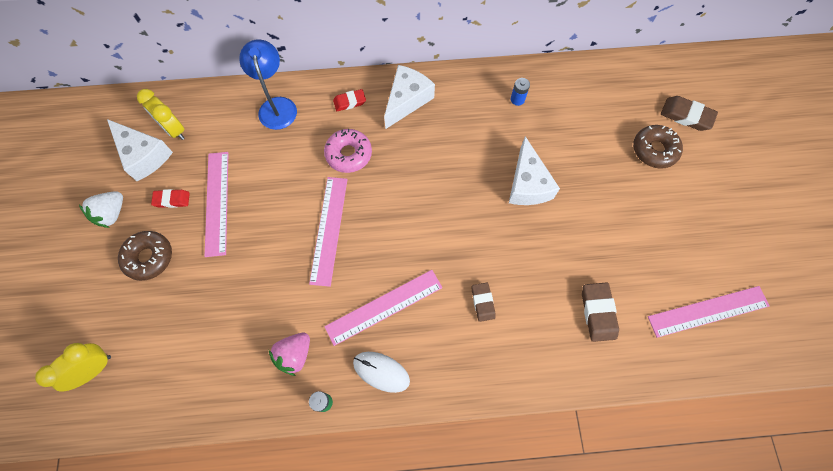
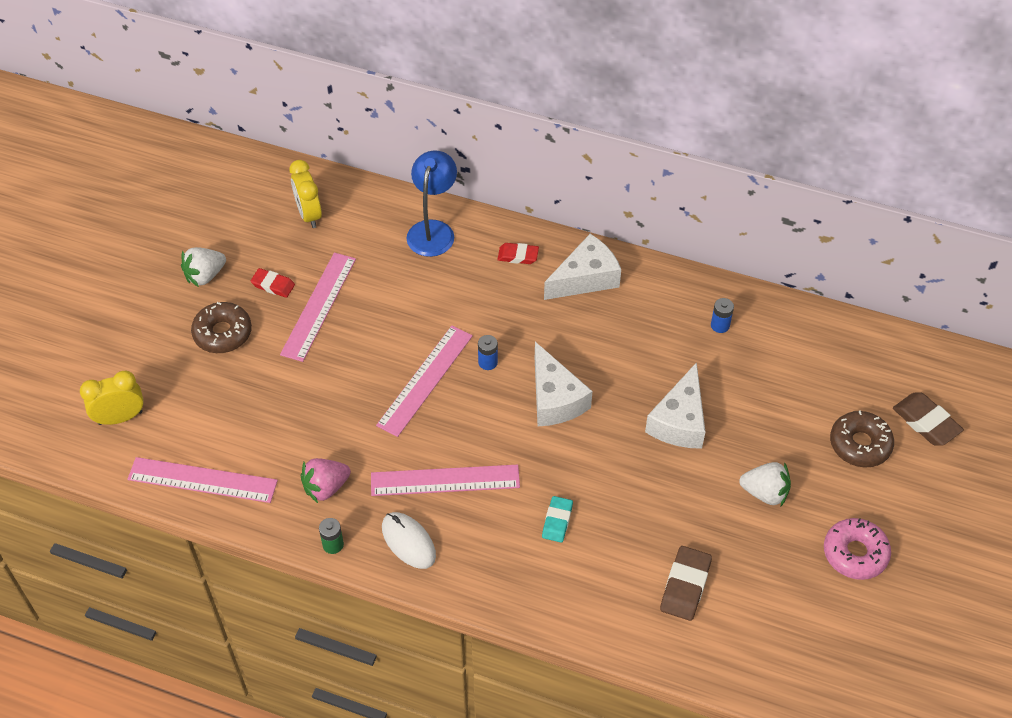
camera: 25 degrees right, 15 degrees down
white cheese [107,119,173,181] -> white cheese moved to [535,342,592,426]
pink donut [324,129,372,173] -> pink donut moved to [824,518,891,580]
brown eraser [472,283,496,322] -> turquoise eraser [542,496,573,542]
pink ruler [648,286,770,338] -> pink ruler moved to [127,457,278,503]
none -> blue battery [478,335,498,370]
none -> white strawberry [739,462,791,506]

